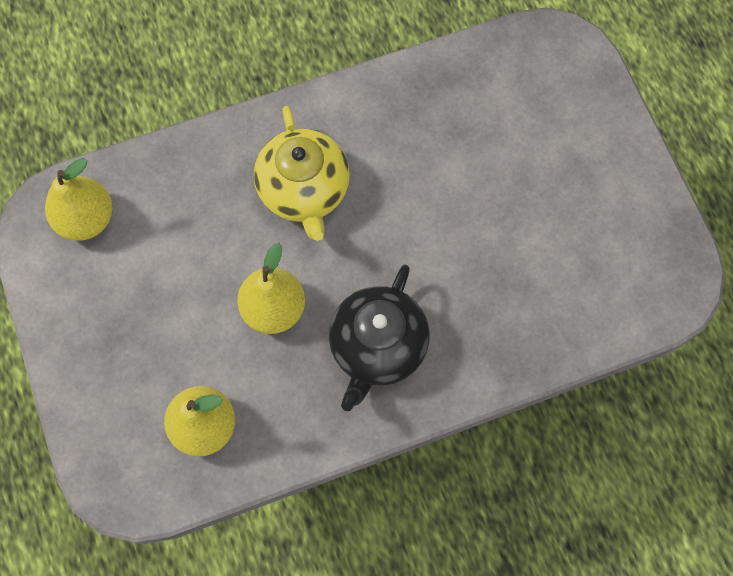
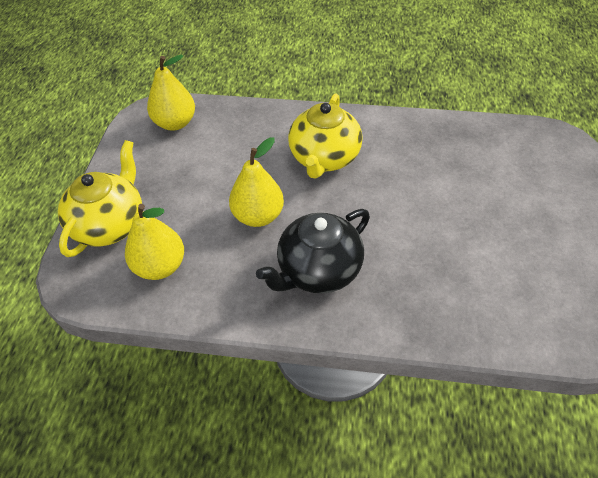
camera: 30 degrees right, 20 degrees down
none -> yellow teapot [58,140,142,257]

